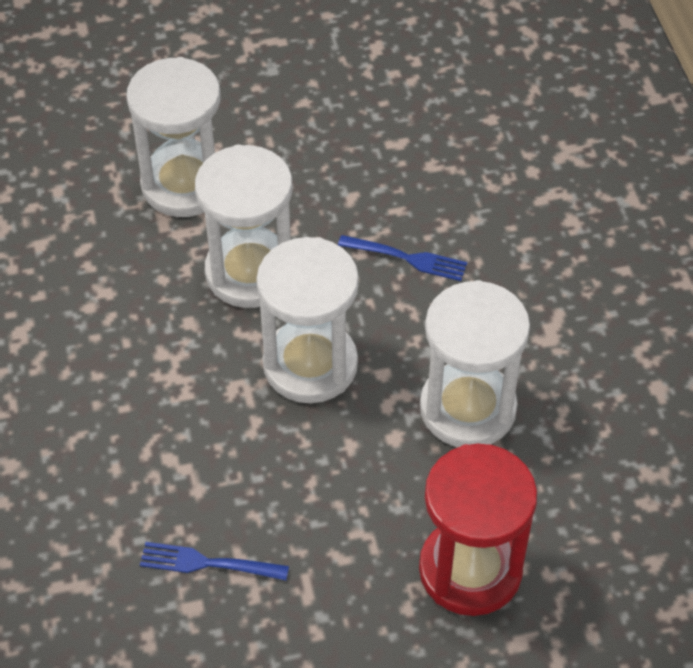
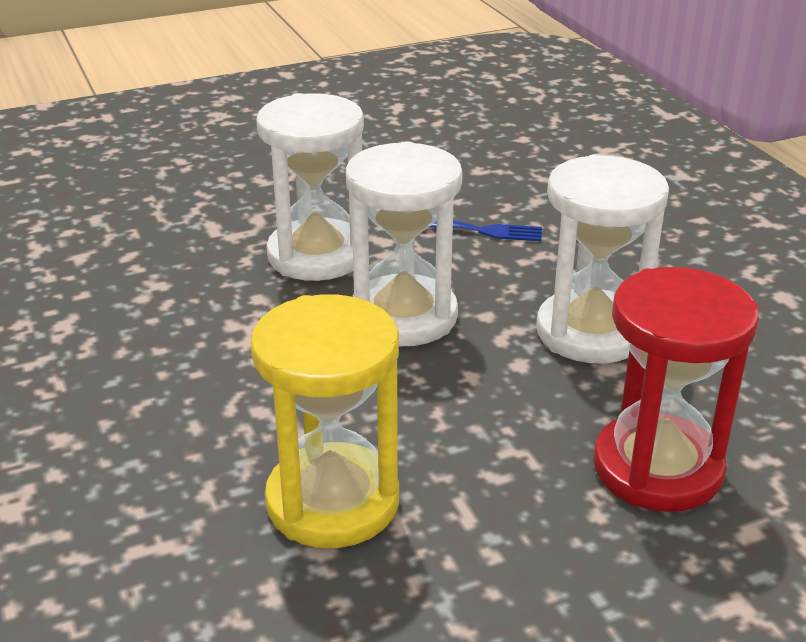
camera: 10 degrees left, 20 degrees down
white hourglass [127,57,221,217] -> none
blue fork [140,542,289,581] -> yellow hourglass [250,294,399,548]

